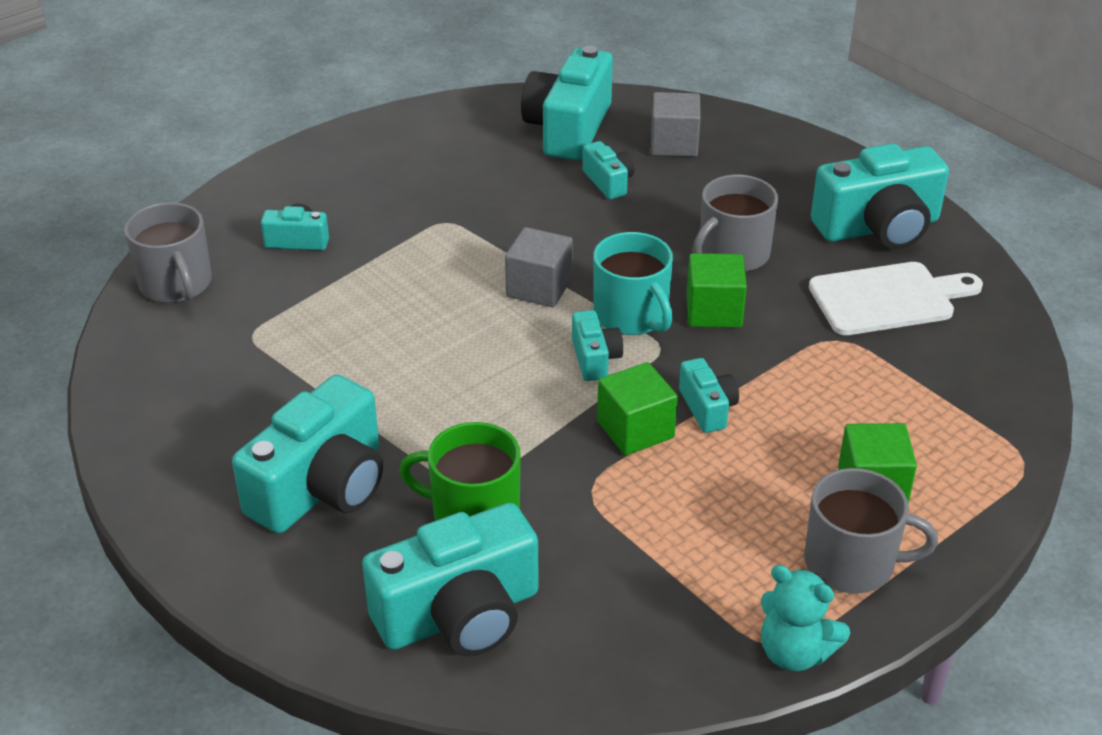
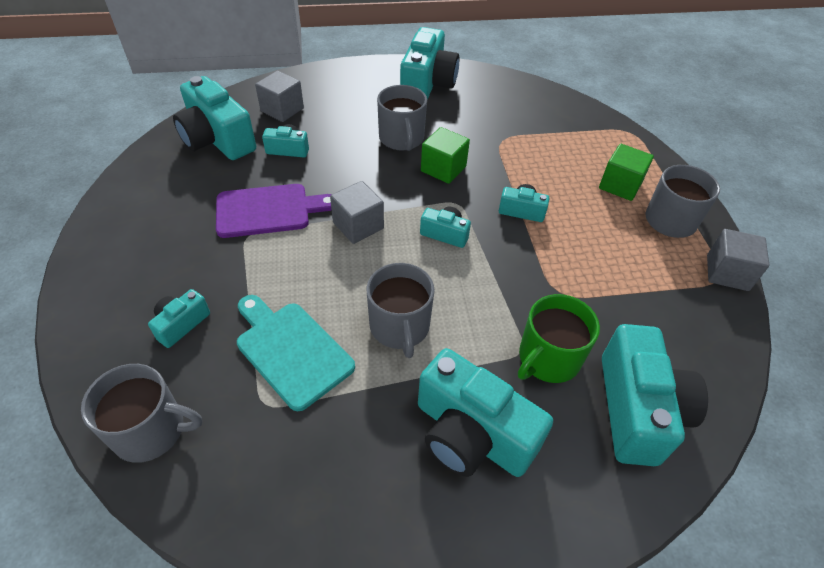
camera: 60 degrees left, 10 degrees up
turquoise camera [232,375,383,533] -> turquoise camera turned 150 degrees clockwise [418,348,553,477]
turquoise mug [593,232,673,335] -> none
green cube [597,362,678,455] -> none
turquoise teddy bear [761,565,850,671] -> grey cube [707,229,769,291]
white cutting board [809,262,983,335] -> none
none -> purple cutting board [216,184,332,238]
none -> turquoise cutting board [237,295,355,411]
none -> grey mug [366,263,435,358]

